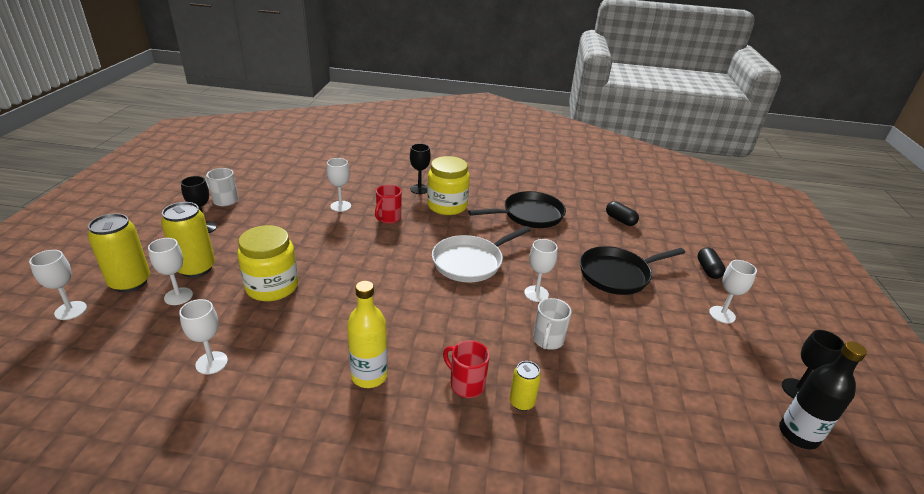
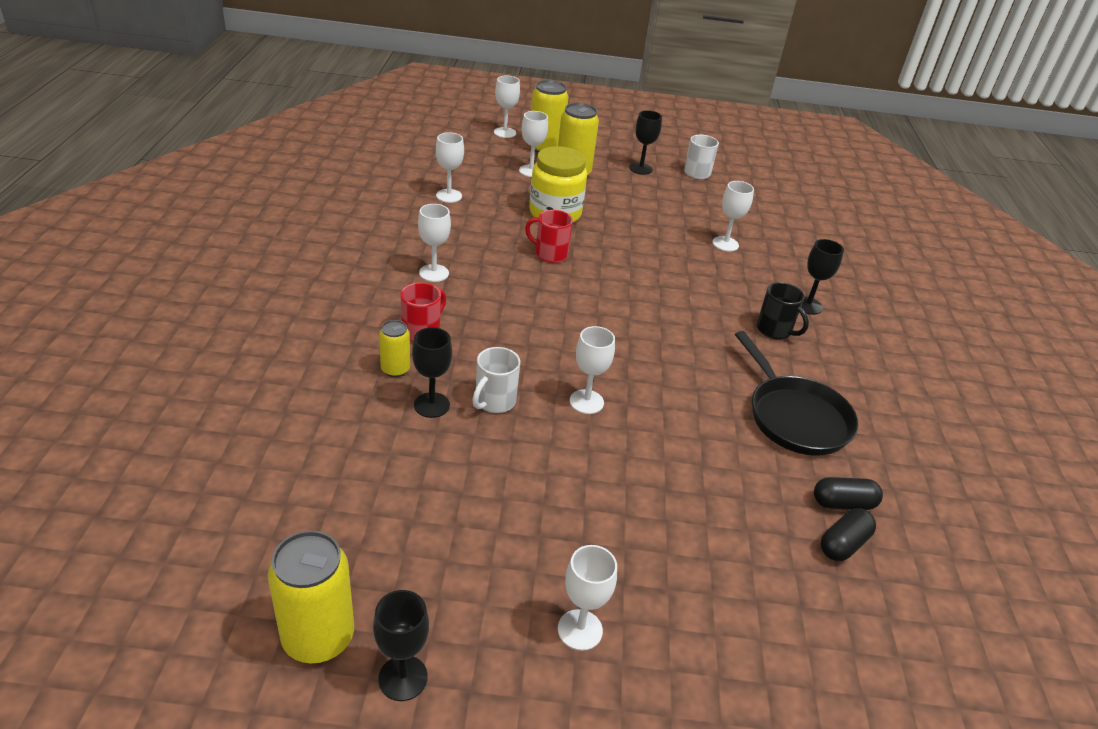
camera: 85 degrees right, 5 degrees up
yellow bottle [347,281,388,388] -> white goblet [418,204,451,282]
red mug [375,185,402,224] -> red mug moved to [525,210,573,263]
yellow jar [427,156,470,215] -> black mug [757,282,809,339]
white pan [432,226,531,282] -> none
white mug [533,298,572,350] -> white mug turned 75 degrees counterclockwise [472,347,520,413]
black pan [580,246,685,295] -> none
black capsule [698,247,726,279] -> black capsule moved to [814,477,883,510]
black bottle [779,341,867,449] -> yellow can [268,530,354,663]
none -> black goblet [412,327,452,418]

